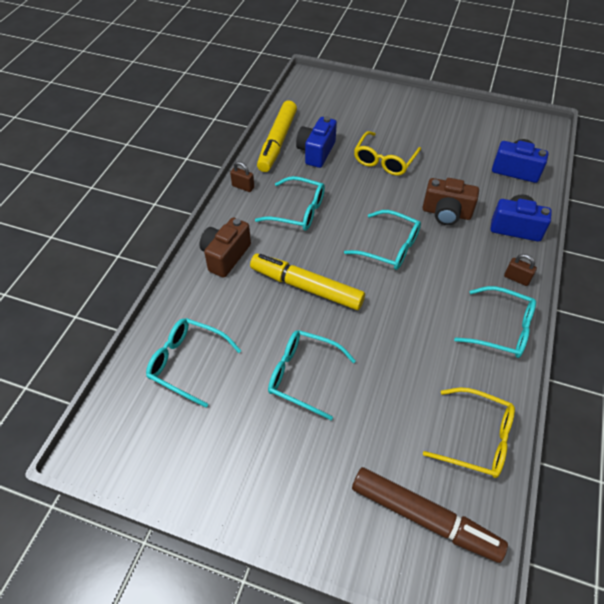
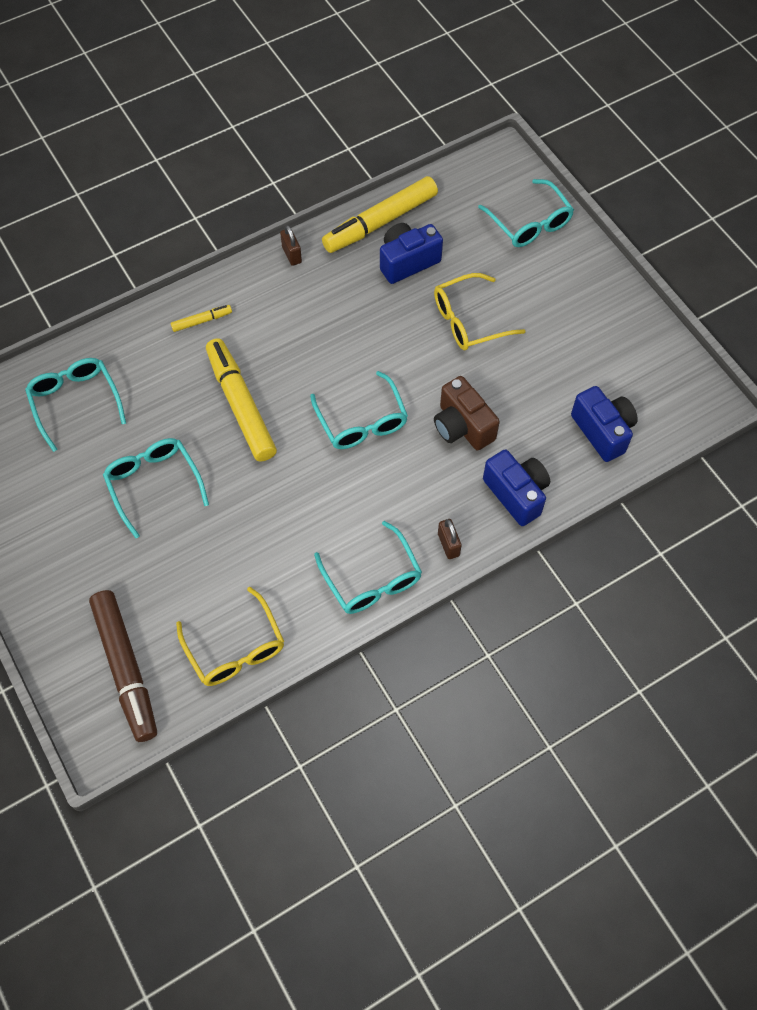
camera: 40 degrees right, 10 degrees up
brown camera [199,218,251,278] -> yellow marker [171,305,232,332]
turquoise glasses [255,176,325,231] -> turquoise glasses moved to [478,179,574,247]

